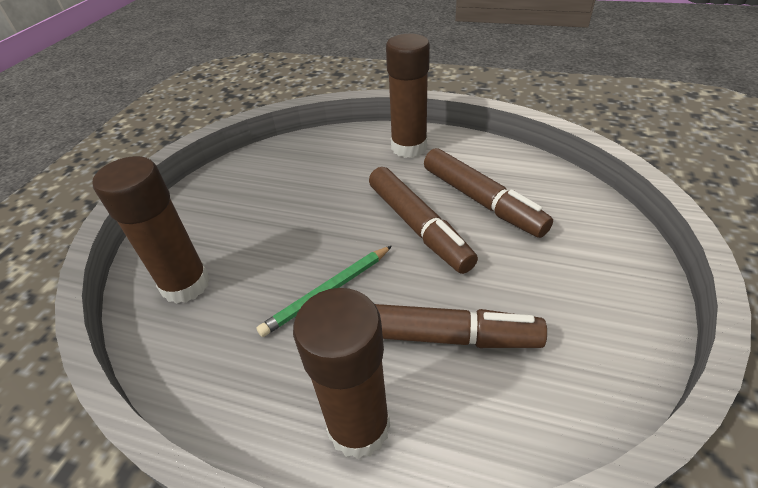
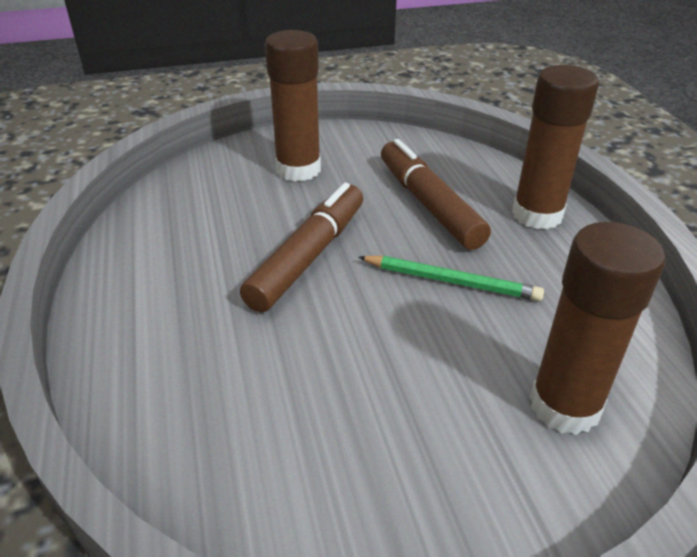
camera: 125 degrees left, 5 degrees down
brown glue stick [386,34,430,158] -> brown glue stick moved to [265,30,321,182]
brown marker [424,148,553,238] -> none

